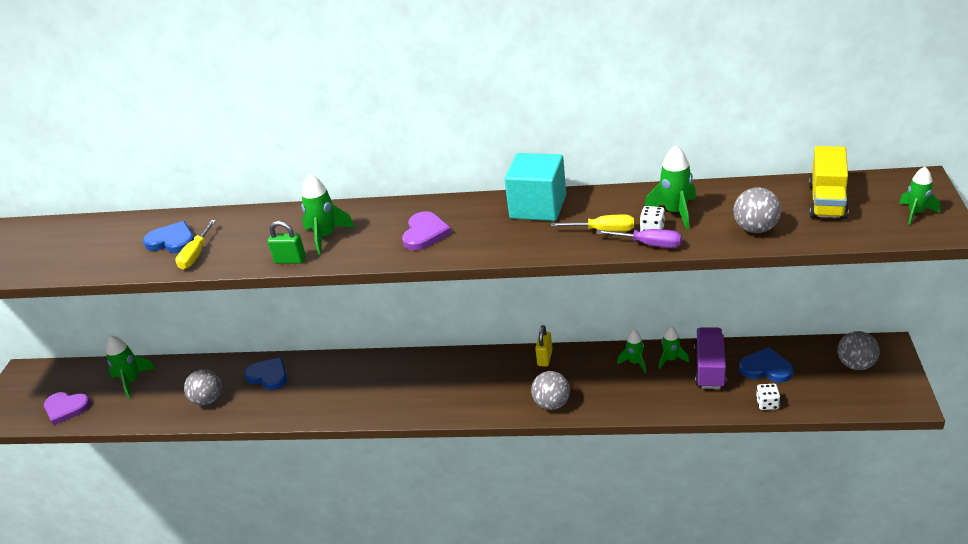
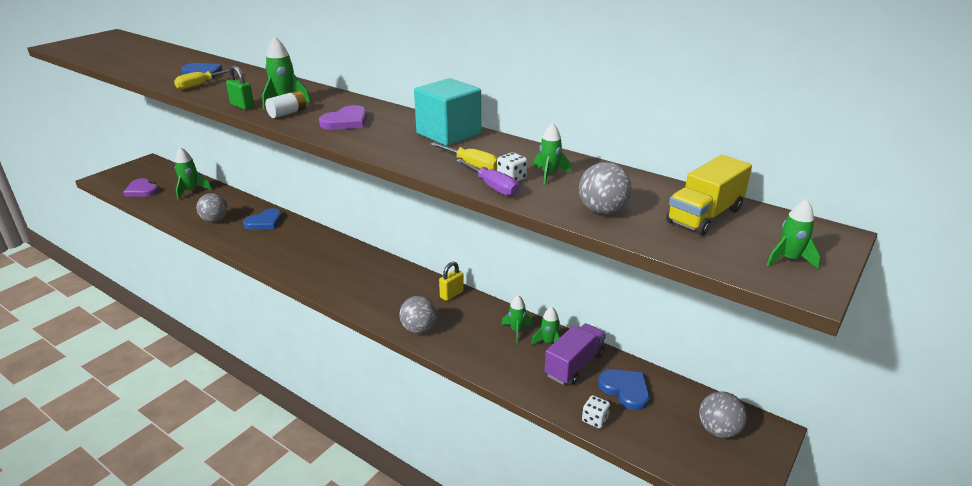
camera: 25 degrees right, 5 degrees down
blue heart [244,357,287,390] -> blue heart turned 75 degrees clockwise [243,208,282,230]
green rocket [645,145,696,230] -> green rocket [533,123,571,184], size x0.67
none -> white battery [265,91,306,118]

